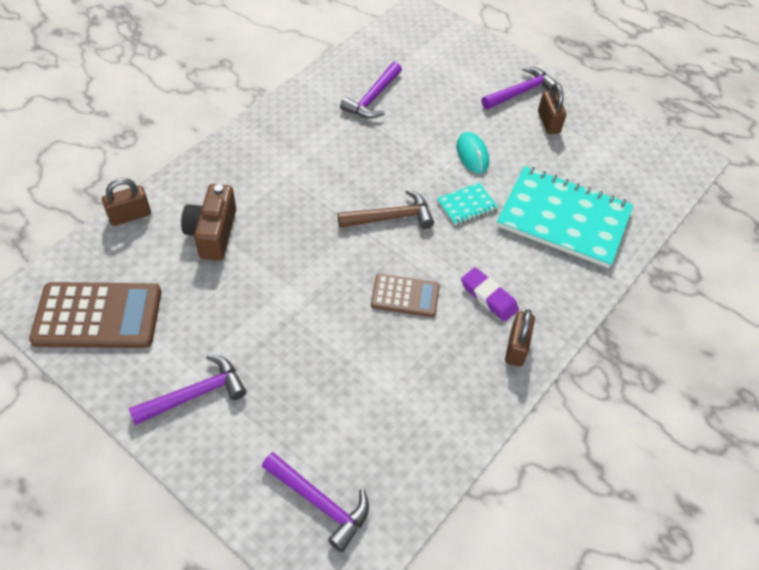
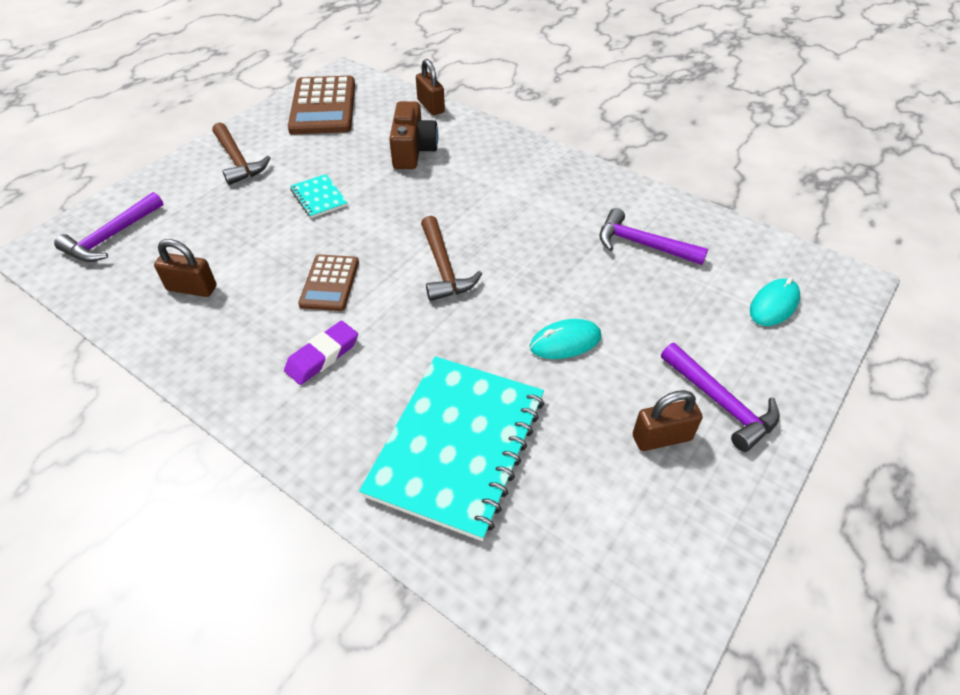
camera: 90 degrees right, 5 degrees down
purple hammer [129,355,247,425] -> brown hammer [212,122,270,185]
brown camera [181,184,236,261] -> brown camera turned 90 degrees clockwise [389,101,438,169]
turquoise notebook [437,183,498,225] -> turquoise notebook moved to [290,174,348,218]
brown padlock [505,309,535,367] -> brown padlock moved to [154,239,217,297]
none -> turquoise mouse [750,277,800,326]

